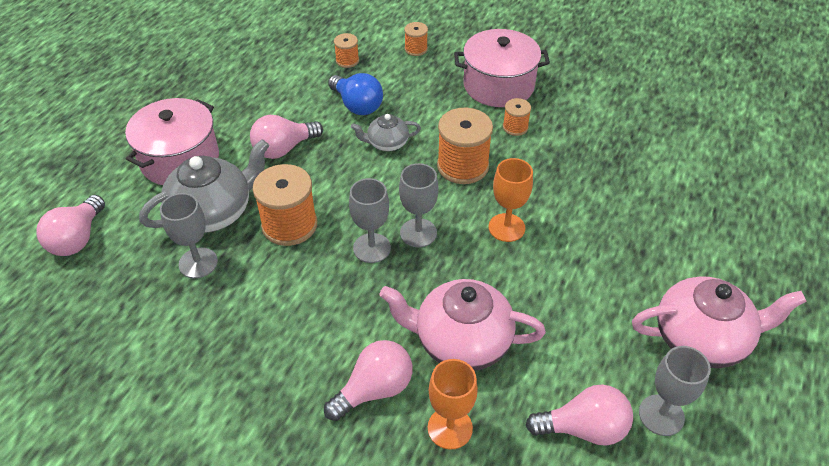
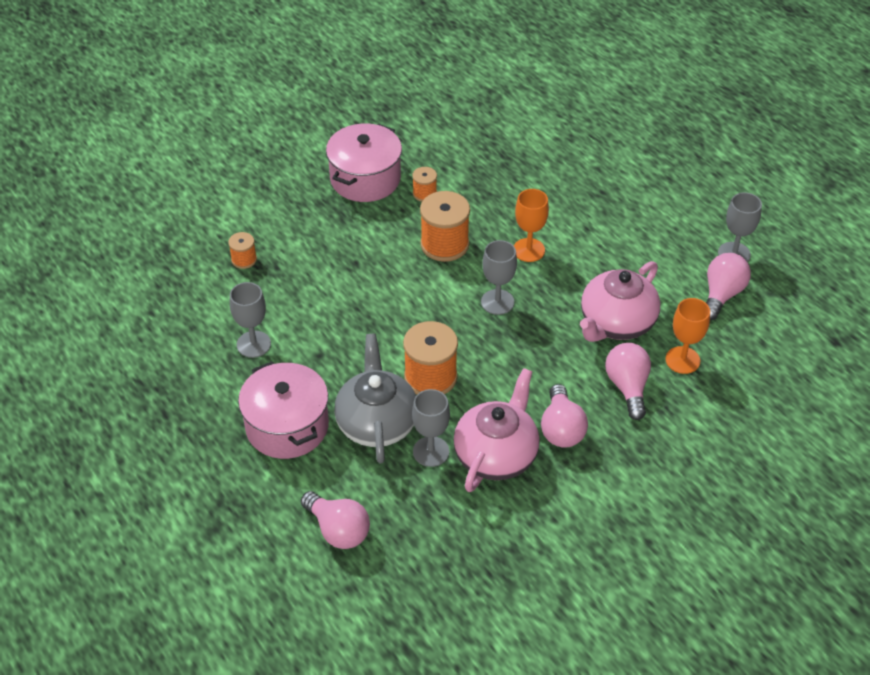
camera: 60 degrees left, 0 degrees up
pink light bulb [250,115,323,159] -> pink light bulb moved to [541,384,588,448]
blue light bulb [328,73,383,115] -> none
grey goblet [349,178,391,263] -> grey goblet moved to [230,282,271,358]
grey teapot [351,114,421,151] -> none
orange spool [404,22,428,56] -> none
pink teapot [632,276,807,368] -> pink teapot moved to [454,368,540,492]

